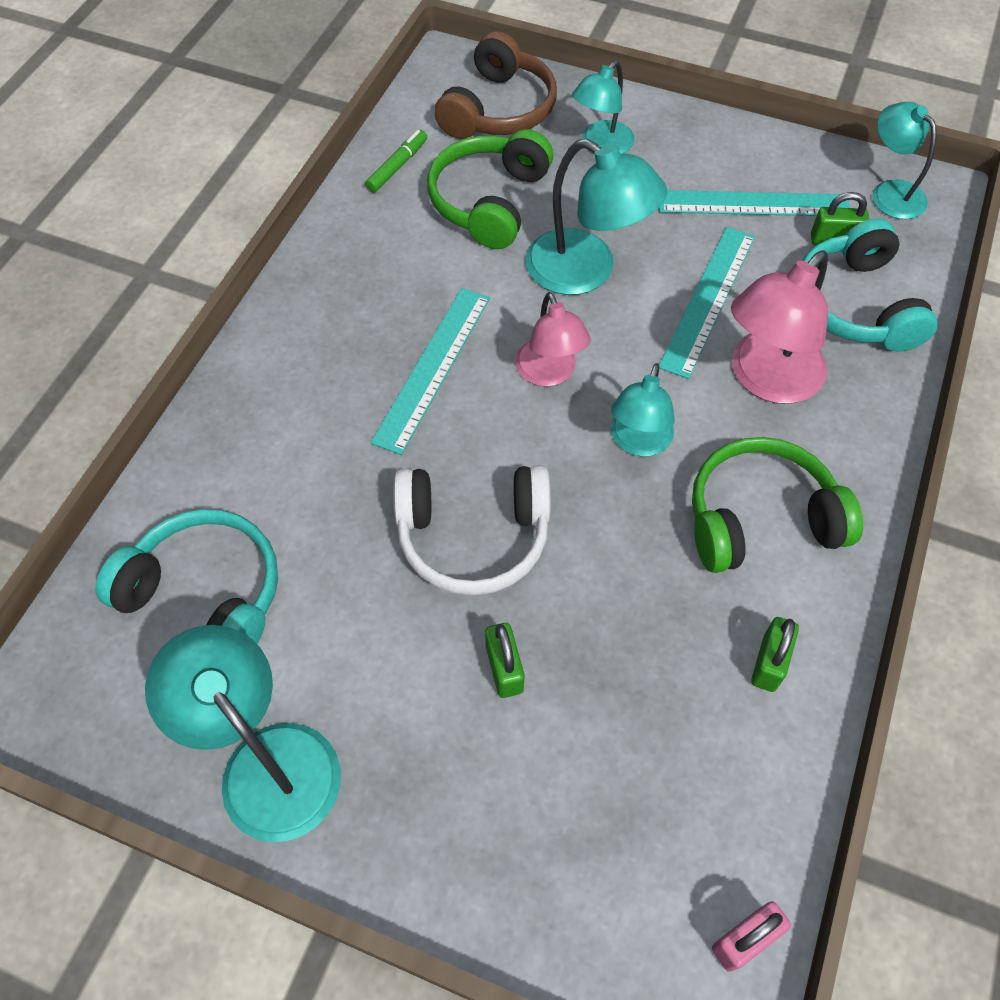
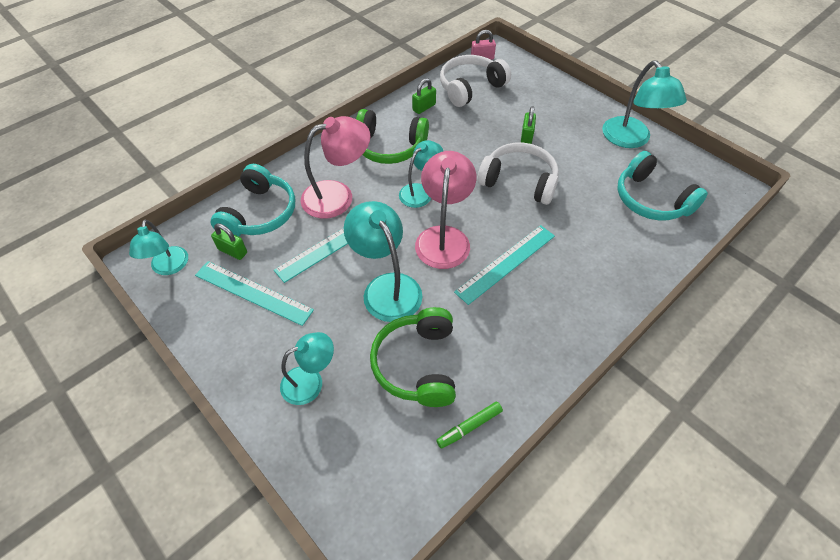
camera: 155 degrees left, 5 degrees down
green headphones [427,129,553,249] -> green headphones turned 135 degrees clockwise [370,307,456,407]
brown headphones [435,31,557,139] -> none
pink lamp [515,292,590,387] -> pink lamp [415,151,476,269], size x1.55
none -> white headphones [440,55,511,107]

